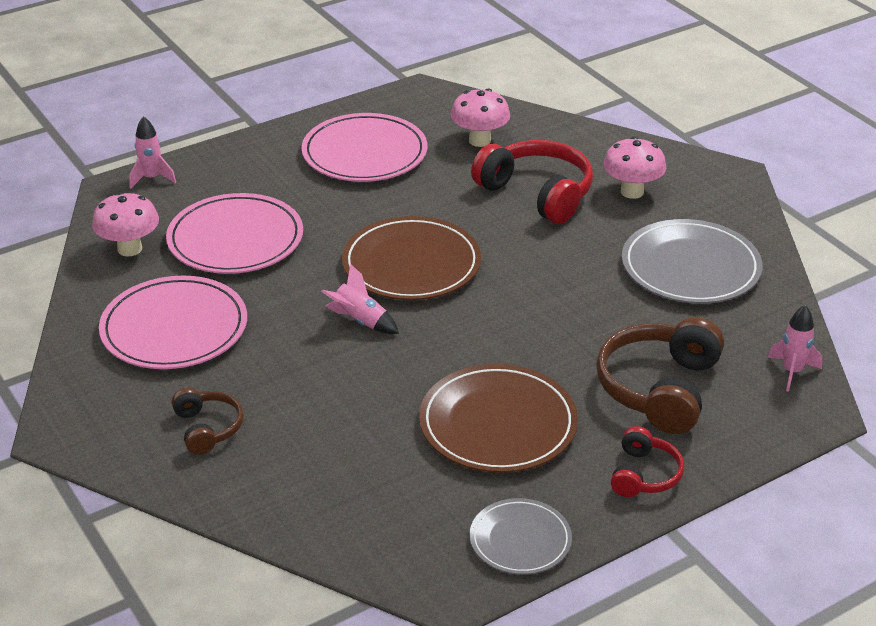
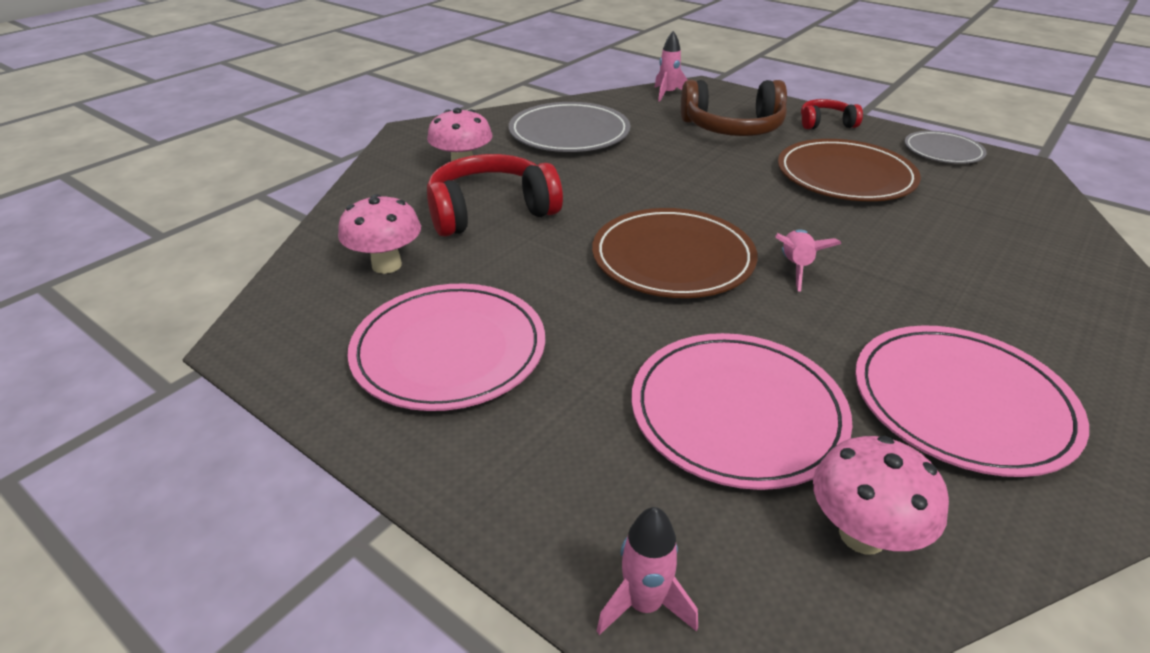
camera: 110 degrees left, 0 degrees up
brown headphones [172,388,244,455] -> none
red headphones [471,140,593,224] -> red headphones turned 45 degrees clockwise [427,154,563,237]

